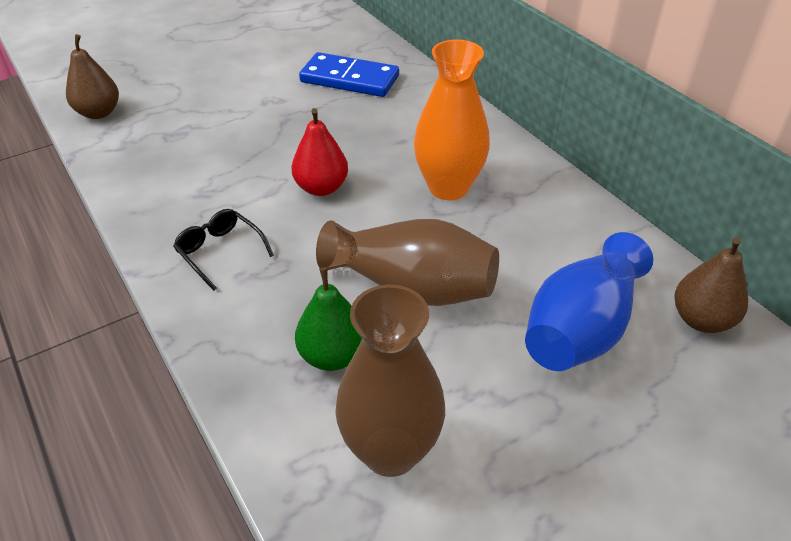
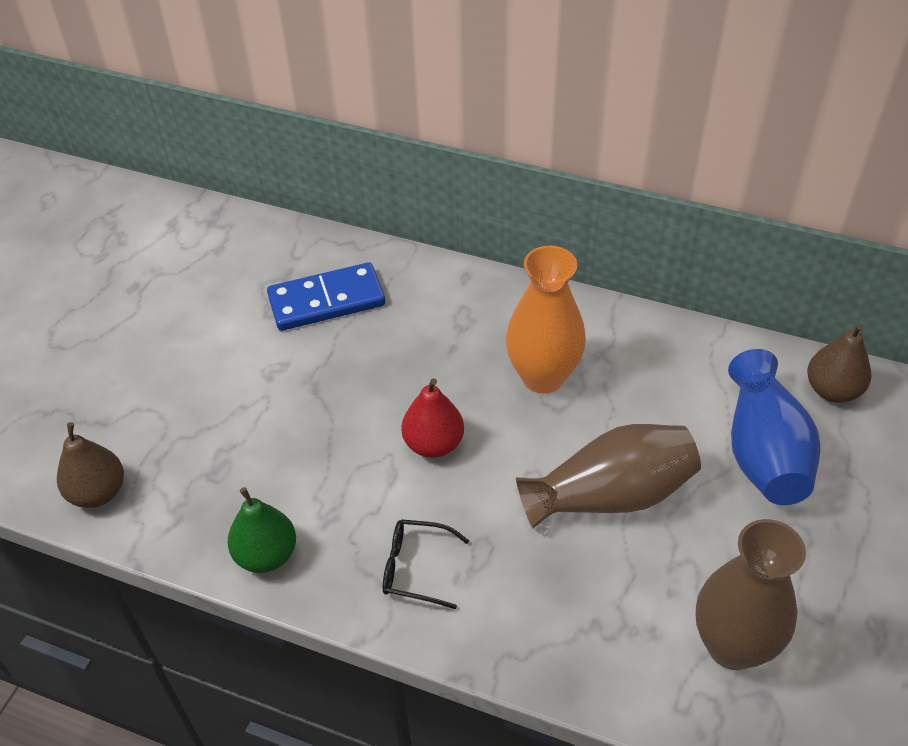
camera: 35 degrees left, 5 degrees up
green pear [295,267,362,371] -> green pear moved to [227,487,296,573]

